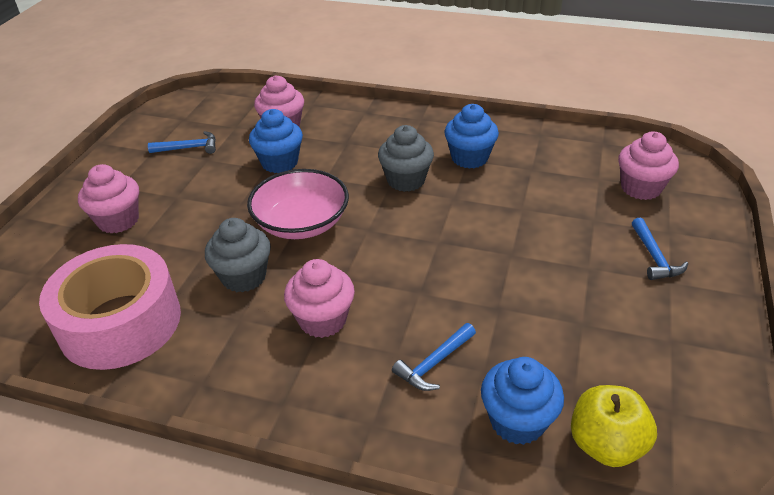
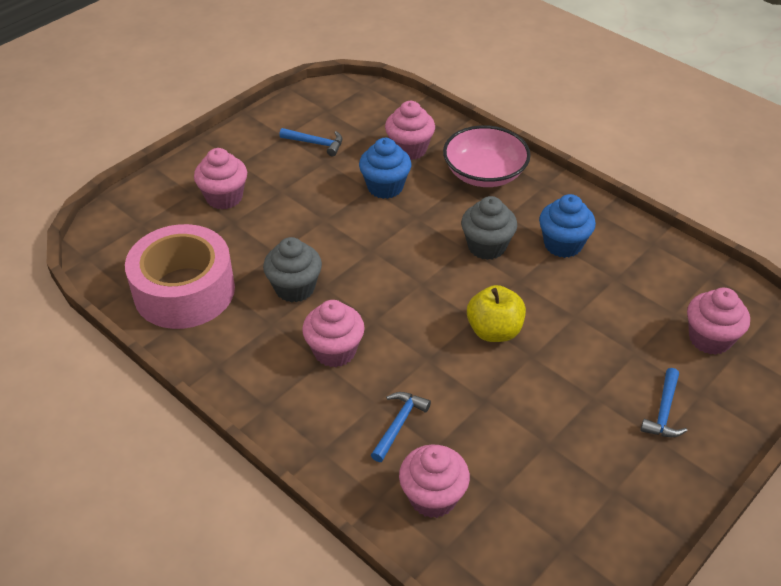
camera: 25 degrees right, 5 degrees up
pink bowl [247,169,349,239] -> pink bowl moved to [443,125,531,187]
blue hammer [392,323,476,391] -> blue hammer turned 135 degrees clockwise [371,392,431,462]
blue cupcake [481,357,564,445] -> pink cupcake [399,444,470,518]
yellow apple [571,385,657,467] -> yellow apple moved to [467,285,526,342]

